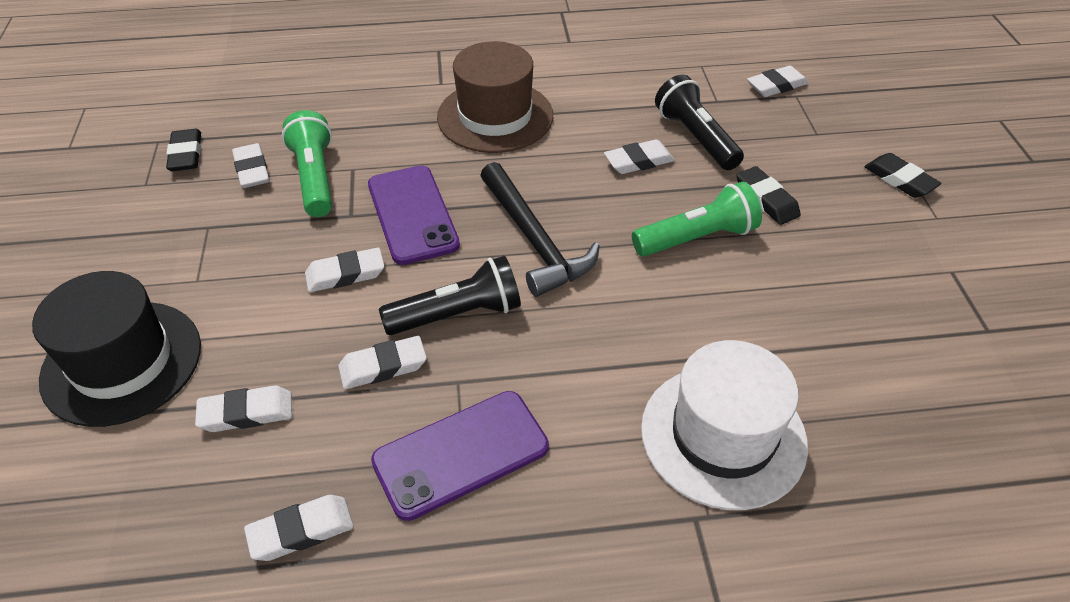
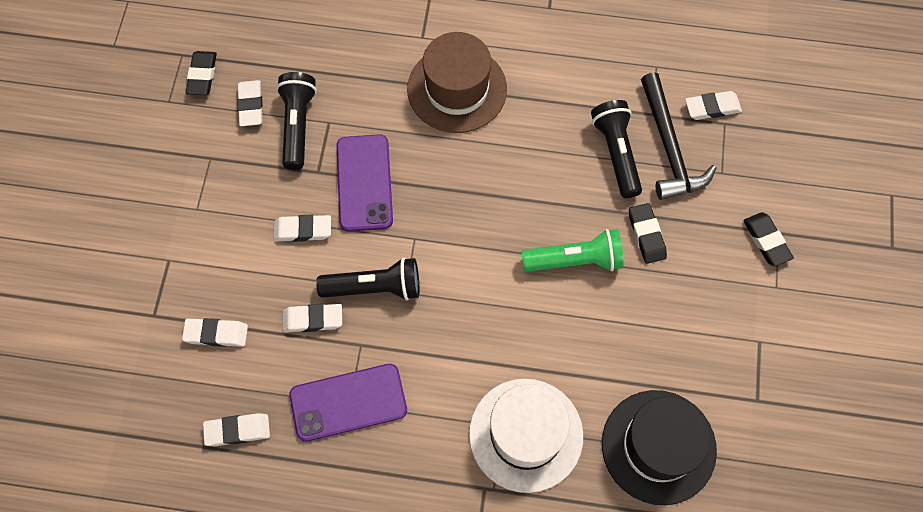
camera: 15 degrees right, 20 degrees up
black hat [32,271,201,427] -> black hat moved to [602,390,717,505]
green flashlight [282,110,332,217] -> black flashlight [276,72,317,170]
black hammer [480,162,600,297] -> black hammer moved to [641,72,716,200]
white eraser [604,139,675,174] -> none

